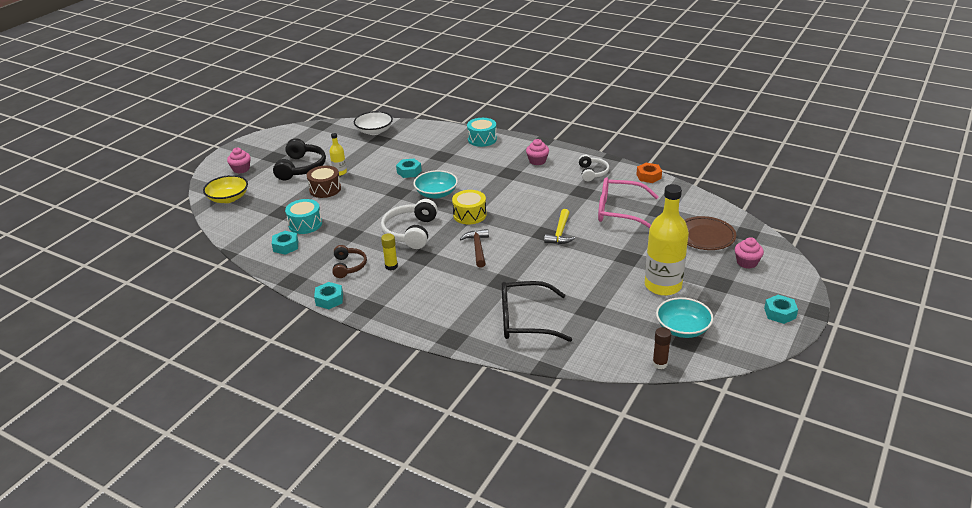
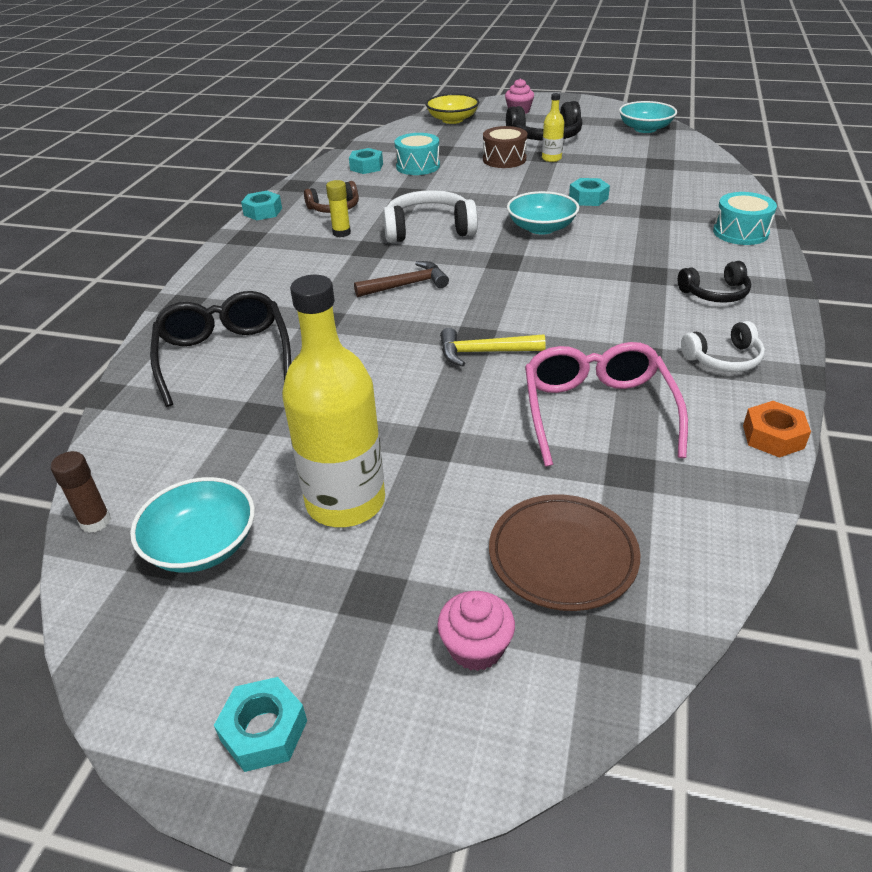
camera: 75 degrees right, 5 degrees up
white bowl [354,111,393,135] -> none
yellow drum [452,190,486,224] -> none
pink cupcake [526,139,549,165] -> black headphones [678,261,751,303]
none -> turquoise bowl [619,101,677,133]

